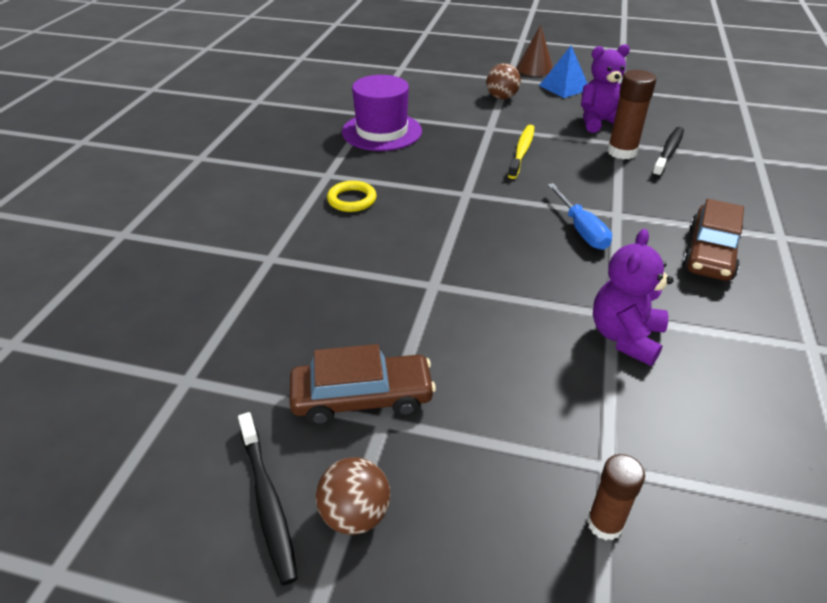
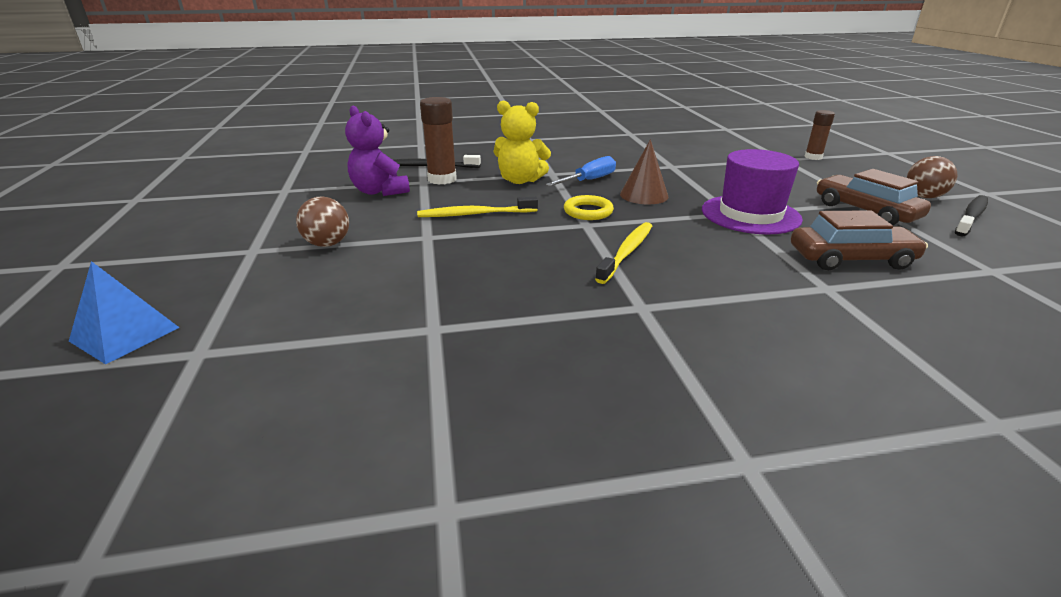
camera: 115 degrees left, 10 degrees down
yellow ring [327,181,377,212] -> yellow ring moved to [564,195,614,220]
purple hat [342,75,422,151] -> purple hat moved to [702,149,803,235]
brown cone [517,25,553,76] -> brown cone moved to [620,139,668,204]
blue pyramid [539,46,588,98] -> blue pyramid moved to [69,261,180,364]
purple teddy bear [593,229,673,366] -> none
brown car [682,199,744,281] -> brown car moved to [791,210,928,270]
none -> yellow teddy bear [493,100,551,184]
none -> yellow toothbrush [595,222,652,284]

